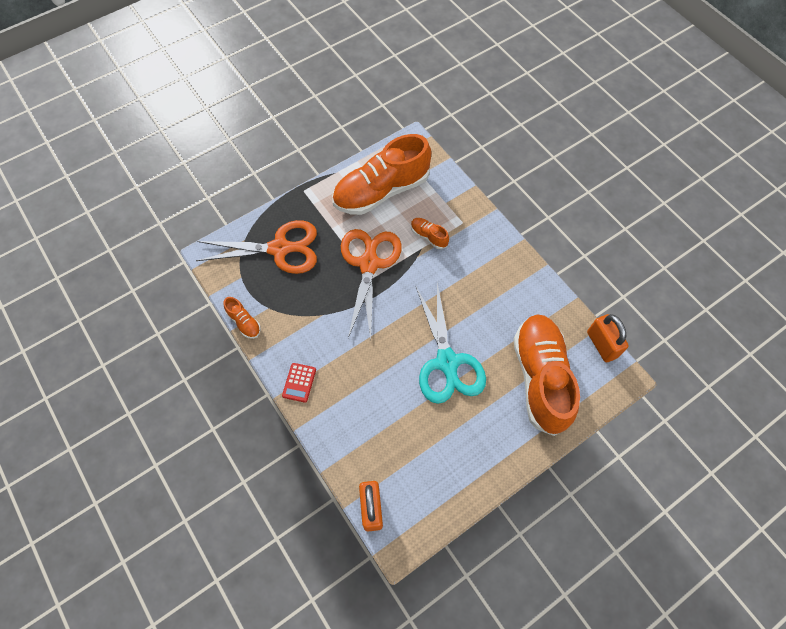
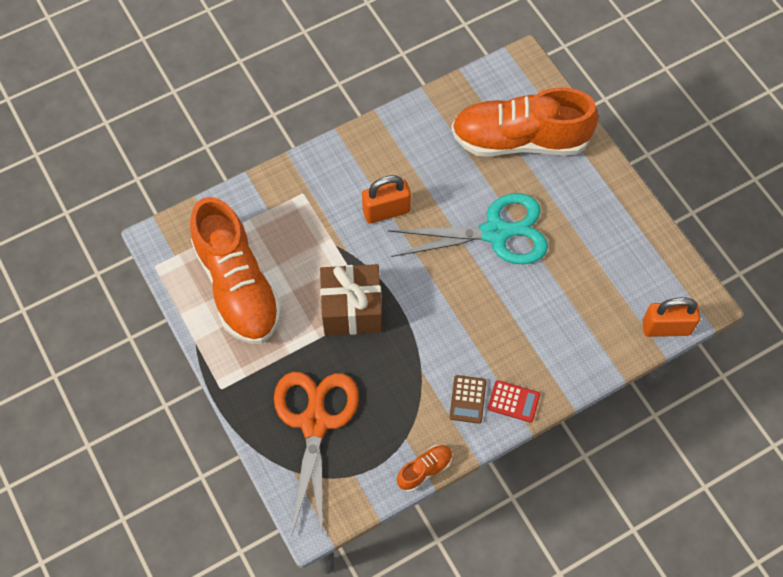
camera: 85 degrees left, 0 degrees up
orange scissors [341,229,402,339] -> brown gift [320,264,382,336]
orange shoe [411,218,449,249] -> none
orange padlock [587,314,629,362] -> orange padlock moved to [362,175,411,224]
none -> brown calculator [449,375,486,424]

